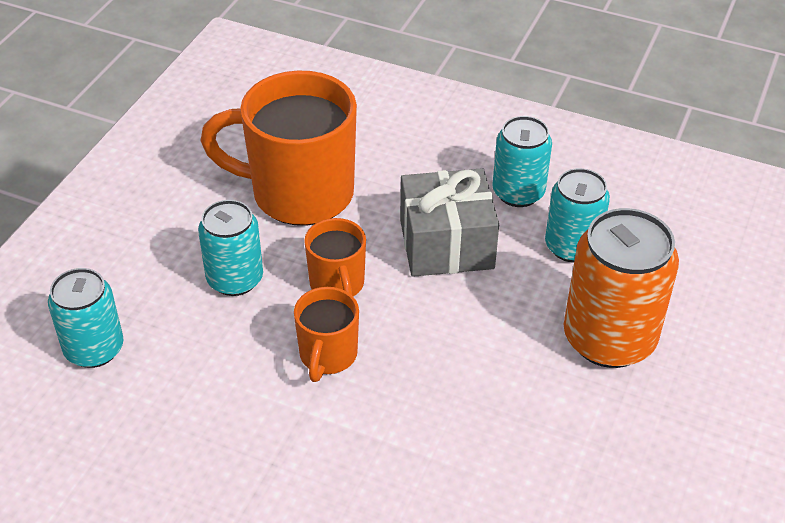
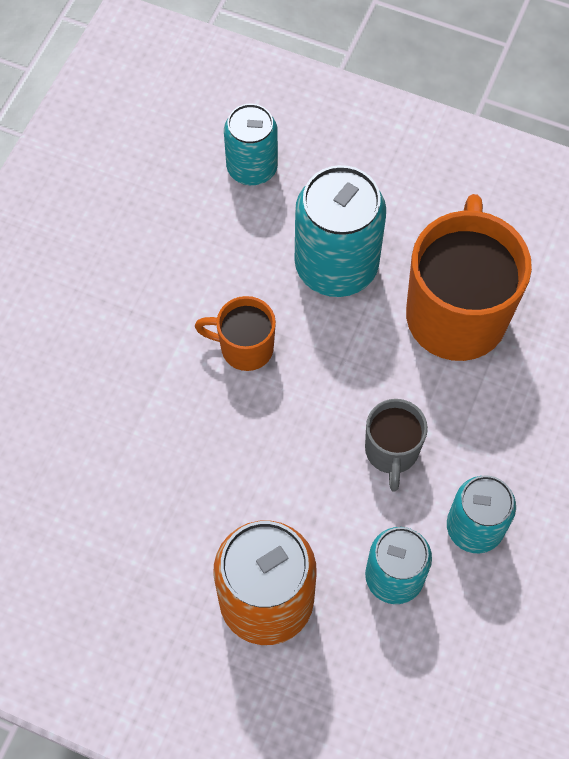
camera: 90 degrees right, 20 degrees up
turquoise can [198,200,263,296] -> turquoise can [295,165,386,297], size x1.58
orange mug [304,218,366,296] -> none
grey gift [400,168,499,277] -> grey mug [365,399,428,491]

